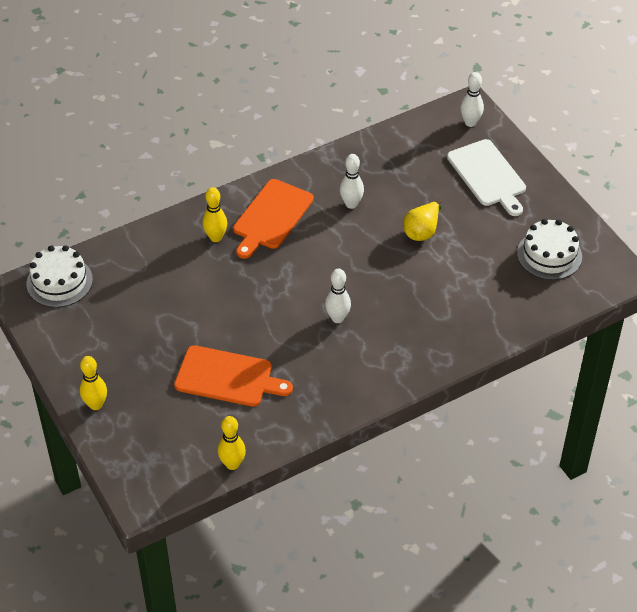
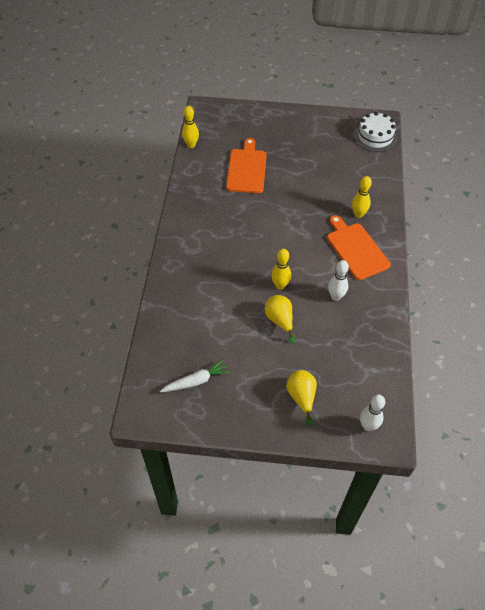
camera: 125 degrees right, 5 degrees up
yellow bowling pin [80,356,107,410] -> yellow bowling pin moved to [271,249,291,290]
orange cutting board [174,345,293,407] -> orange cutting board turned 135 degrees clockwise [226,138,267,193]
white bowling pin [325,268,351,323] -> none
white cutting board [447,139,526,216] -> yellow pear [286,370,317,426]
white cake [517,219,582,280] -> white carrot [160,359,230,392]

